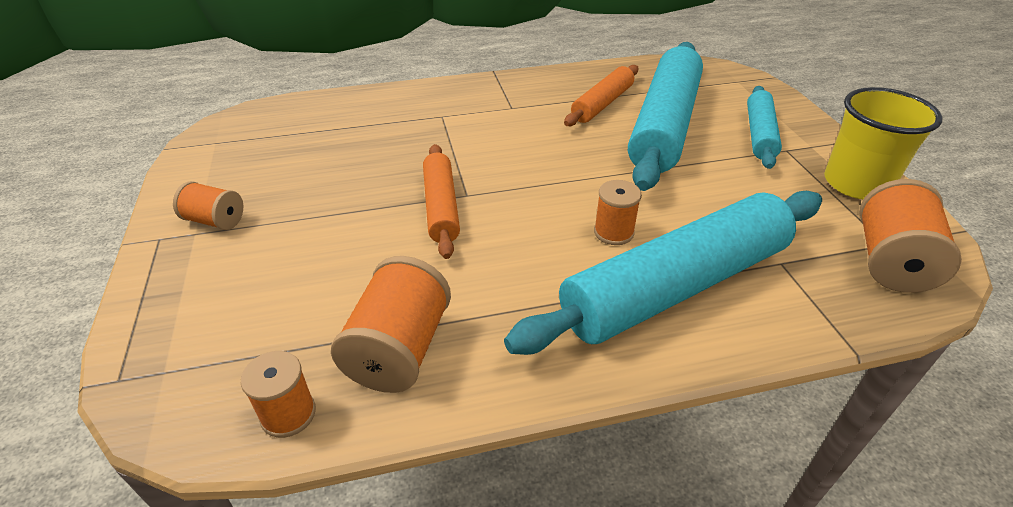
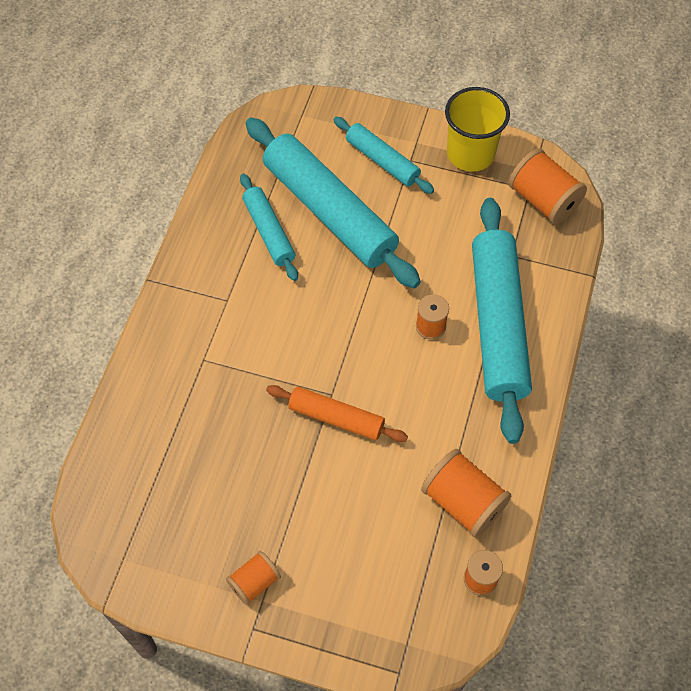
camera: 60 degrees left, 20 degrees up
orange rolling pin [564,65,638,126] -> turquoise rolling pin [240,173,298,281]

